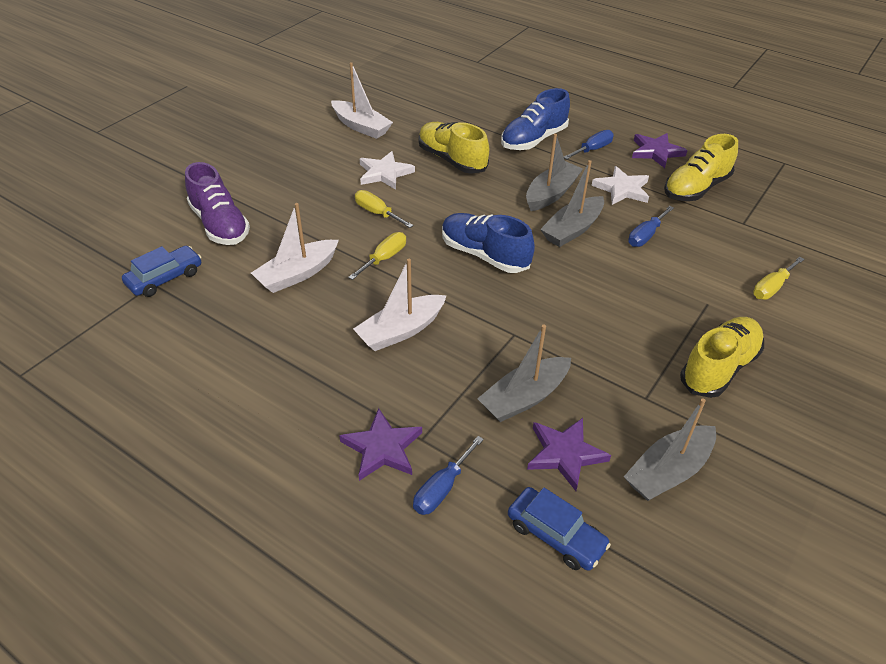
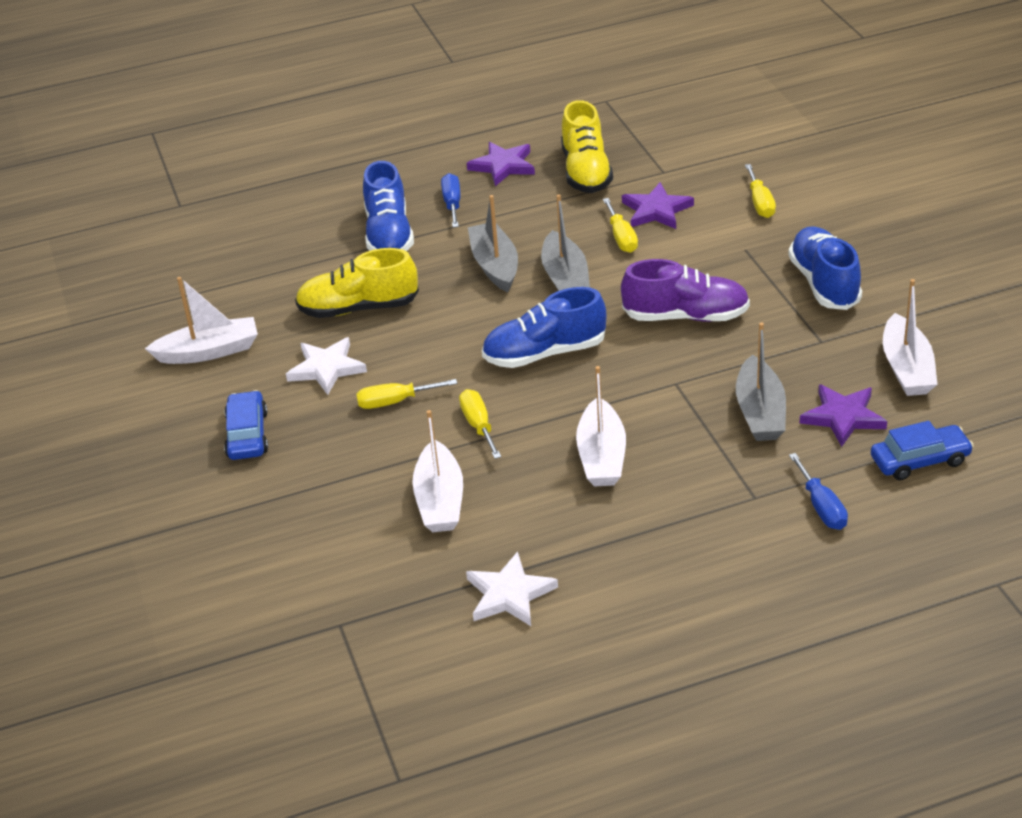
camera: 50 degrees left, 5 degrees down
blue car [122,246,202,297] -> blue car moved to [224,390,268,460]
purple shoe [185,162,250,245] -> purple shoe moved to [621,259,750,322]
purple star [339,408,422,481] -> purple star moved to [622,182,694,229]
white star [592,166,649,205] -> white star moved to [466,552,558,626]
grey boat [624,398,716,501] -> white boat [883,279,938,396]
blue screwdriver [628,206,674,247] -> yellow screwdriver [603,198,638,253]
yellow shoe [680,317,764,398] -> blue shoe [788,227,862,310]

